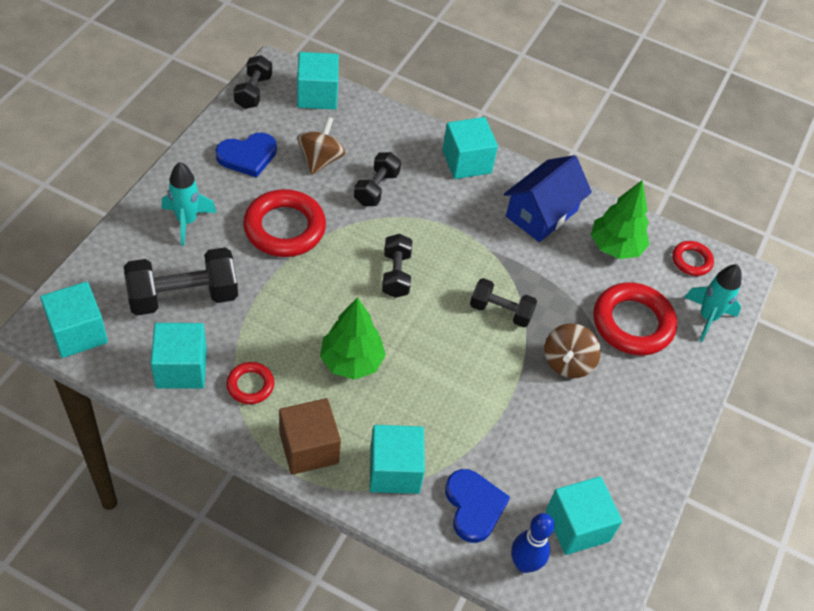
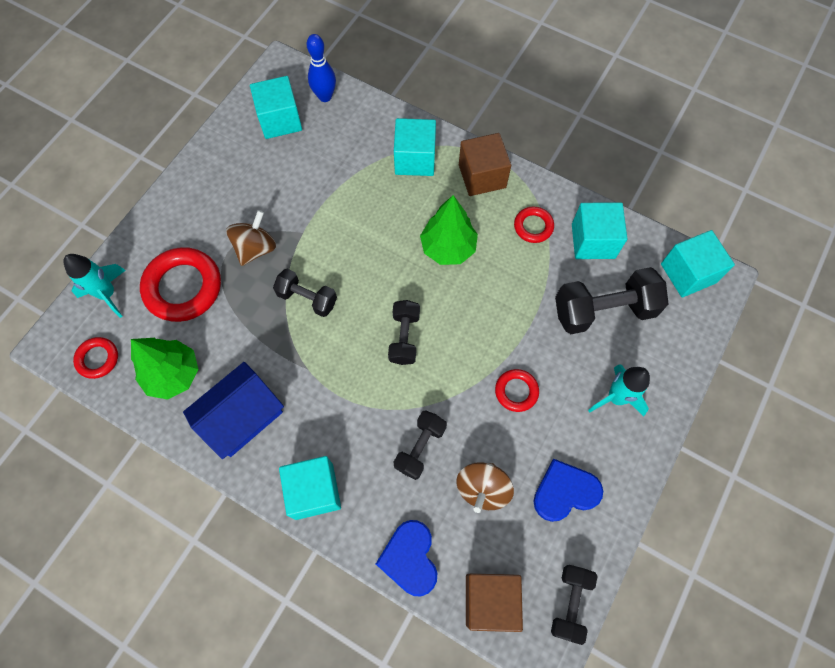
camera: 170 degrees left, 15 degrees up
red ring [243,189,326,257] -> red ring [495,369,539,412], size x0.52
turquoise cube [297,52,339,110] -> brown cube [466,573,523,632]
blue heart [445,469,510,543] -> blue heart moved to [376,520,437,597]

